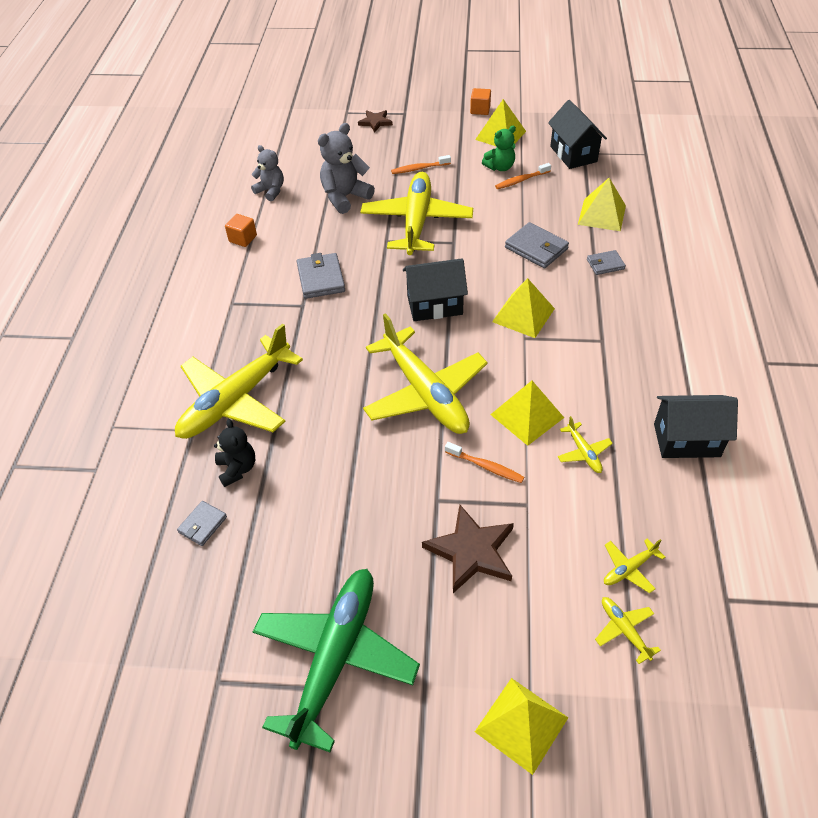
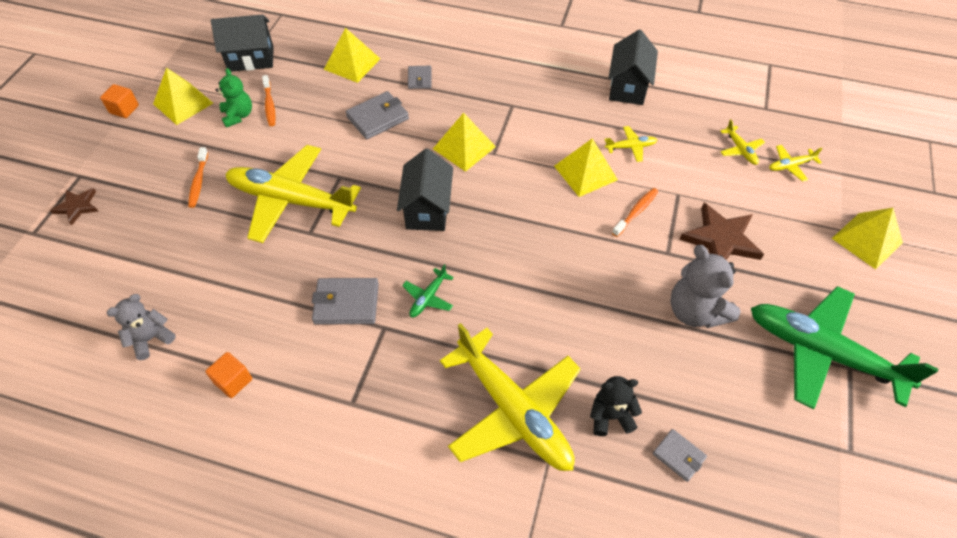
camera: 80 degrees left, 5 degrees up
grey teddy bear [318,123,375,214] -> grey teddy bear moved to [670,245,741,328]
yellow plane [363,313,488,434] -> none
none -> green plane [402,264,454,317]

